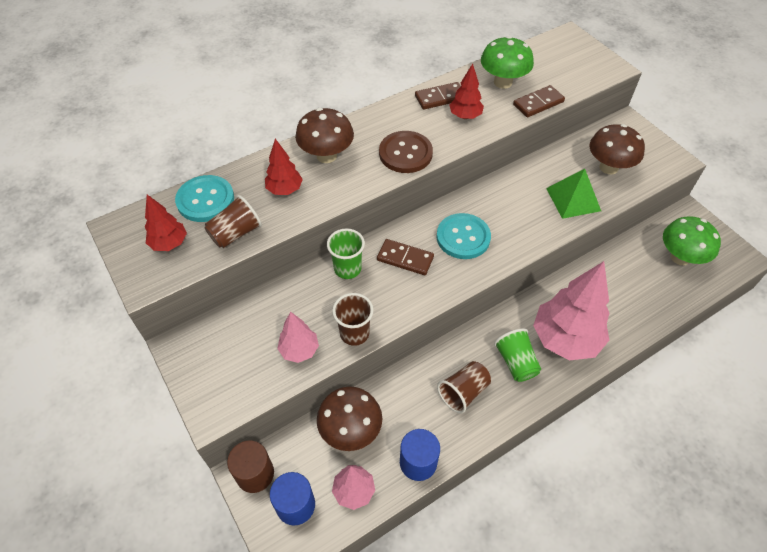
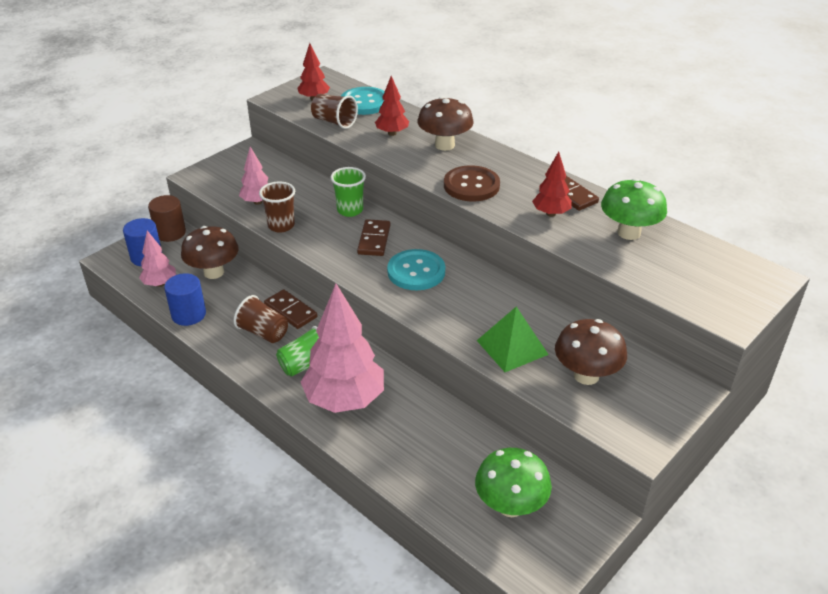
camera: 75 degrees right, 15 degrees down
brown domino [513,85,565,117] -> brown domino moved to [264,289,317,329]

